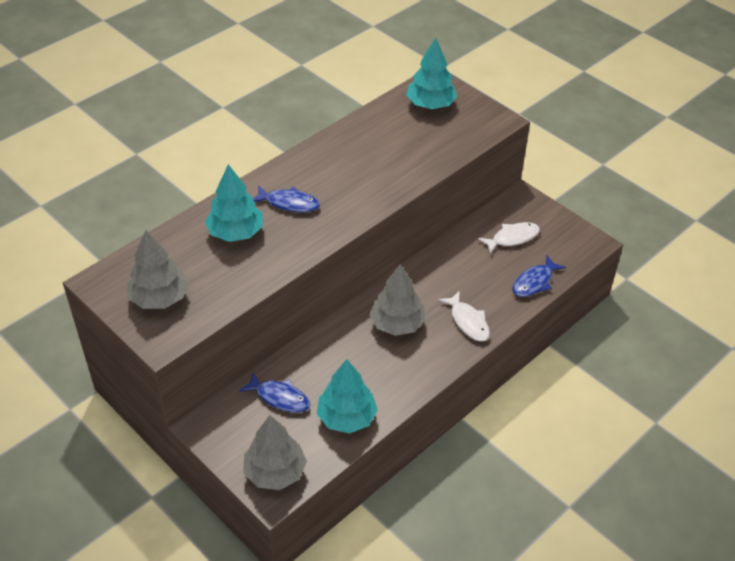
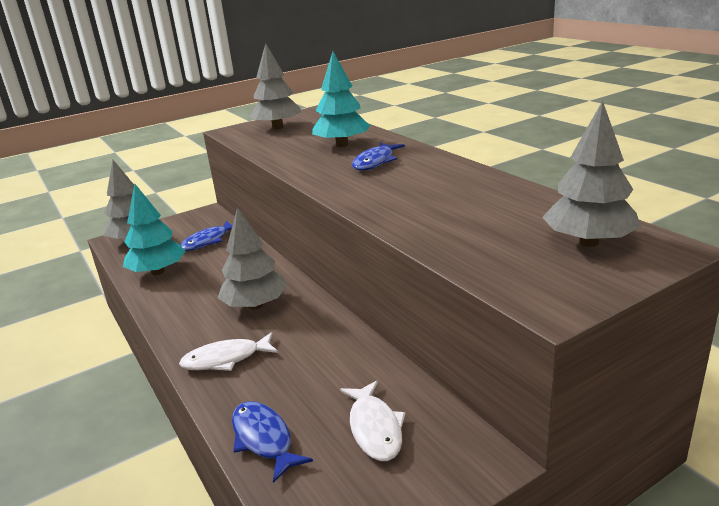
camera: 105 degrees right, 20 degrees down
turquoise tree [406,38,457,109] -> grey tree [542,100,641,247]

